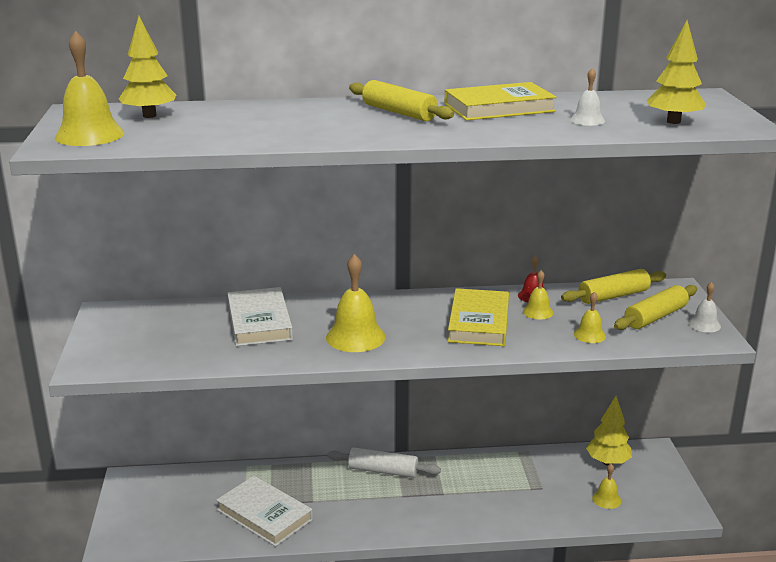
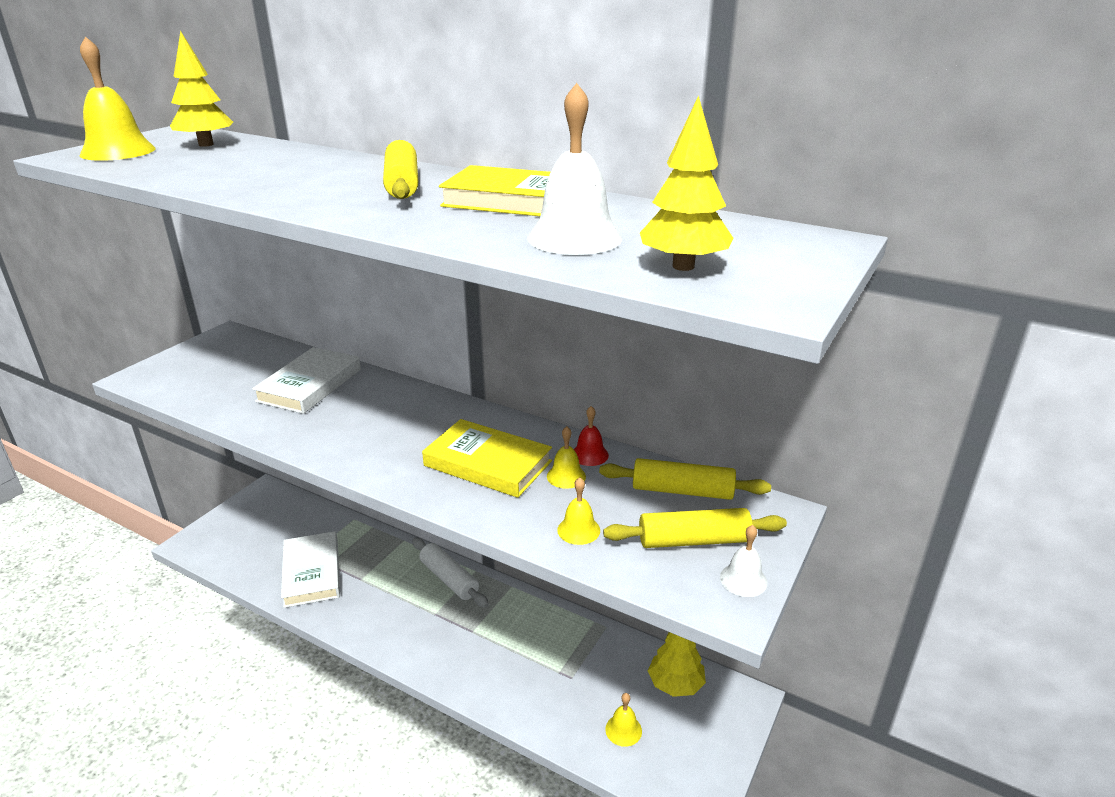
camera: 35 degrees right, 5 degrees up
yellow bell [326,254,386,352] -> none
yellow book [448,288,509,346] -> yellow book turned 75 degrees clockwise [422,419,552,498]
white bell [570,68,605,126] -> white bell [527,83,622,255], size x1.86

